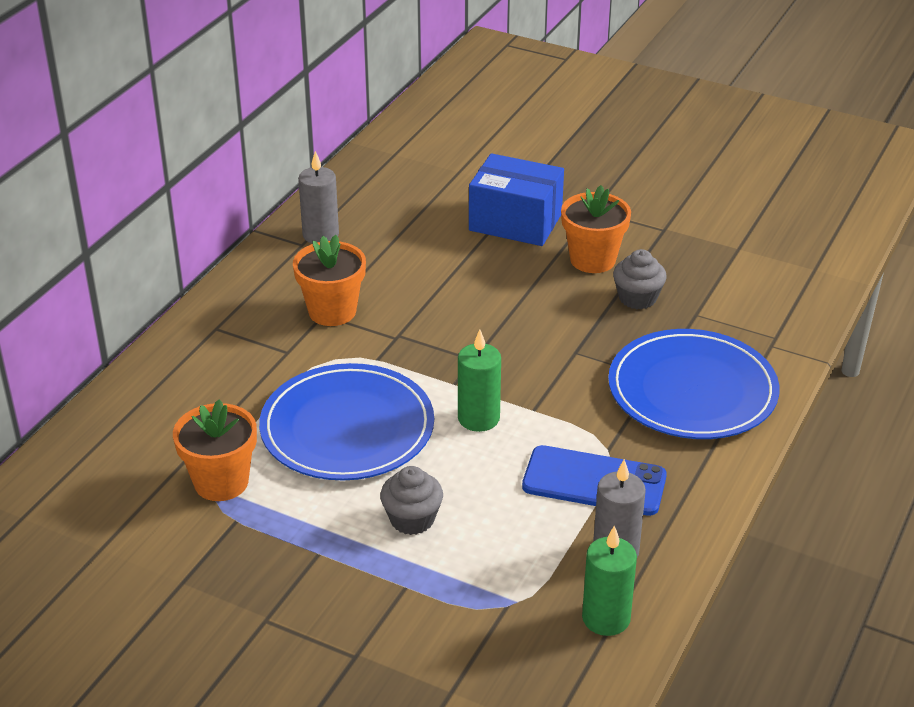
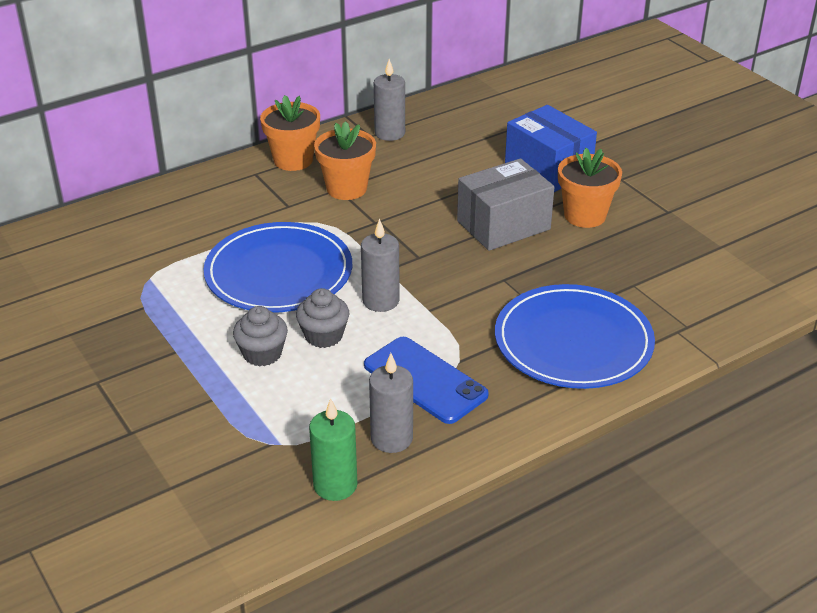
camera: 30 degrees right, 0 degrees up
orange flower pot [173,399,257,501] -> orange flower pot moved to [260,95,320,171]
green candle [458,329,501,432] -> grey candle [361,218,400,312]
grey cupcake [613,249,667,309] -> grey cupcake moved to [296,288,349,348]
none -> grey box [457,158,554,251]

